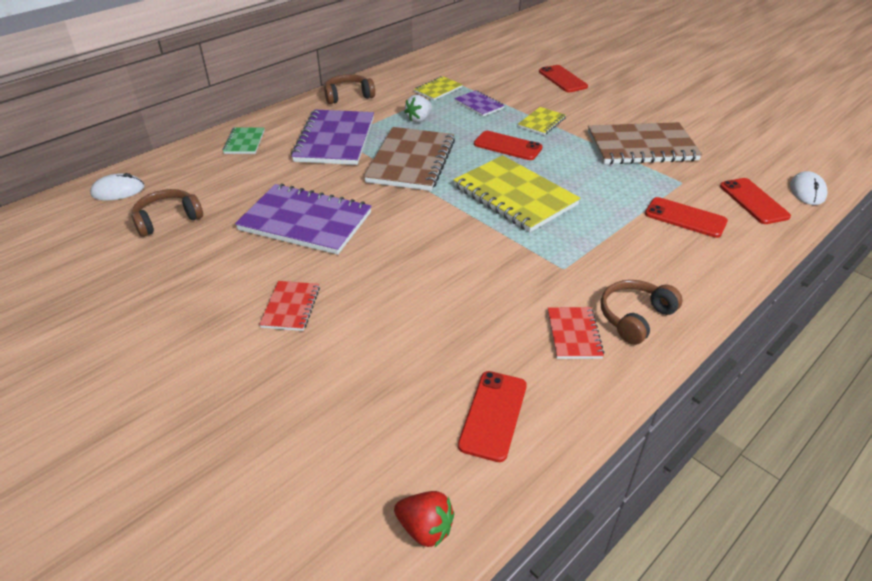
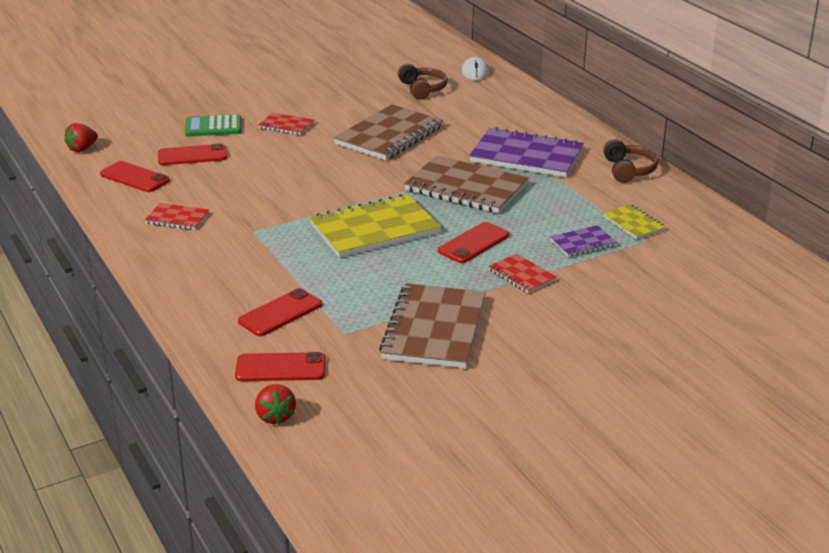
camera: 105 degrees right, 10 degrees down
green notebook [223,127,265,154] -> none
purple notebook [235,184,372,255] -> brown notebook [334,104,443,160]
white strawberry [404,95,432,123] -> none
yellow notebook [518,107,566,135] -> red notebook [488,254,557,293]
red phone [539,65,588,92] -> red phone moved to [158,143,227,165]
brown headphones [601,280,683,345] -> none
white mouse [790,171,827,205] -> red strawberry [255,384,296,425]
none -> green calculator [185,114,241,137]

